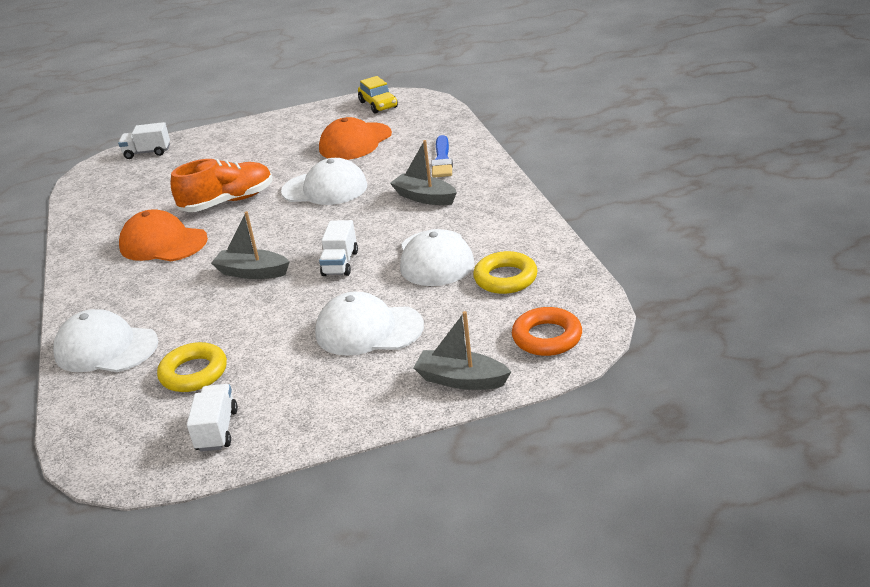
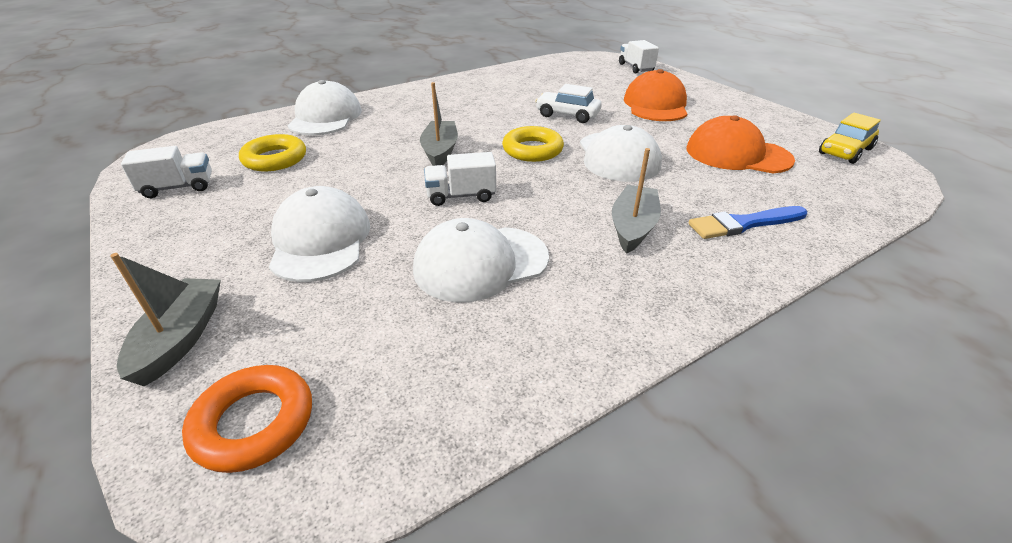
camera: 70 degrees right, 5 degrees up
orange cap [119,209,208,261] -> orange cap moved to [624,69,687,121]
orange shoe [170,159,273,212] -> white car [535,84,602,123]
yellow ring [473,251,538,294] -> yellow ring moved to [502,126,564,162]

